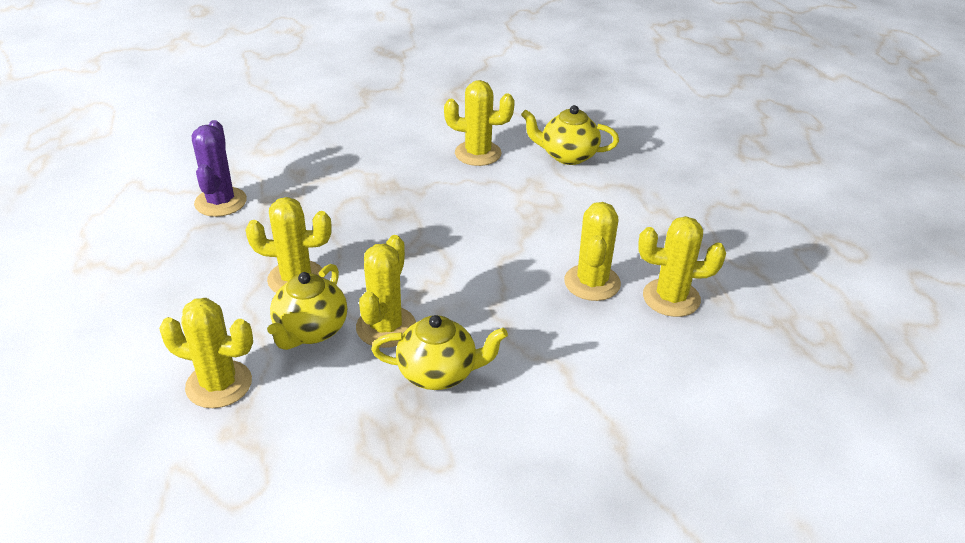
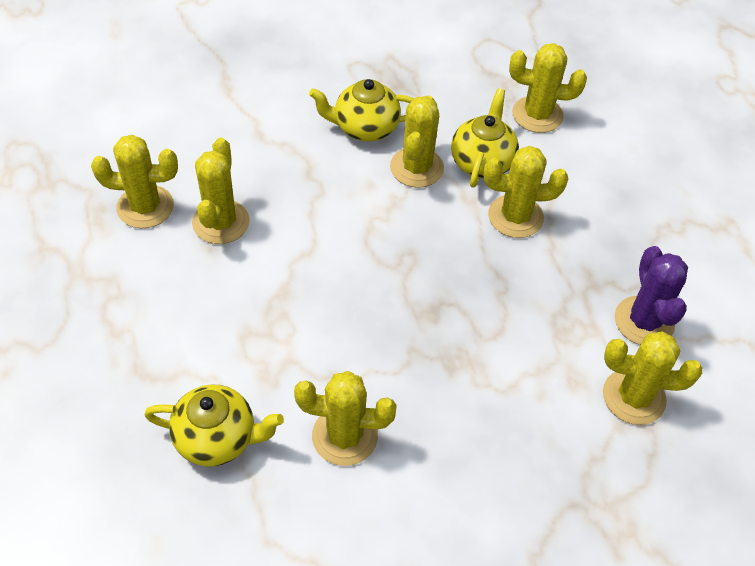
camera: 175 degrees right, 15 degrees up
none -> yellow cactus [603,332,702,425]

